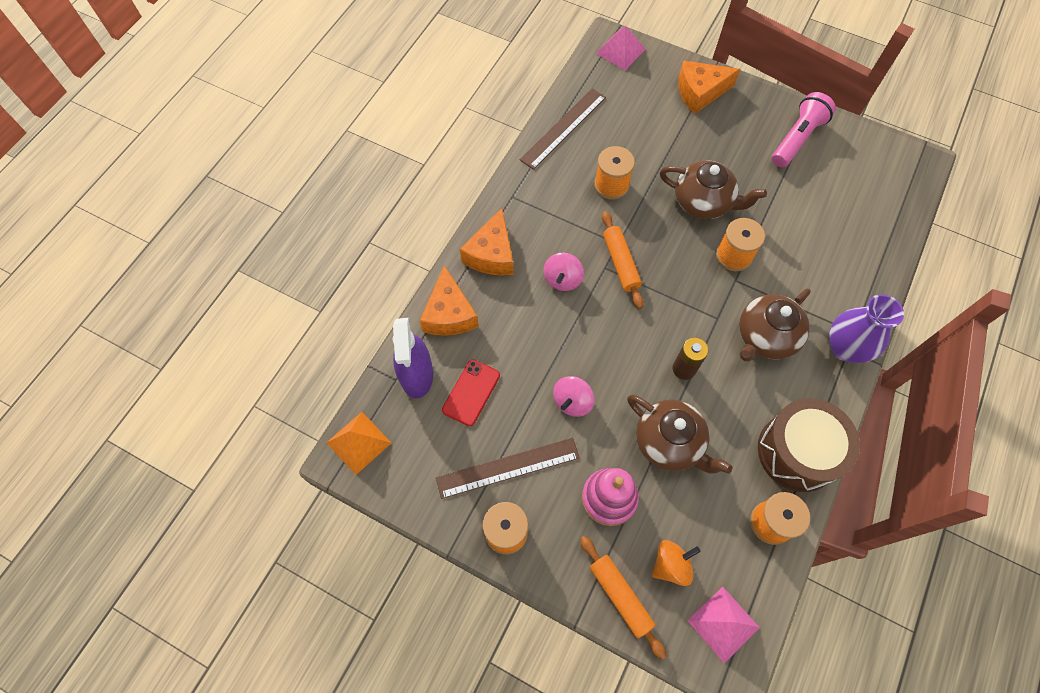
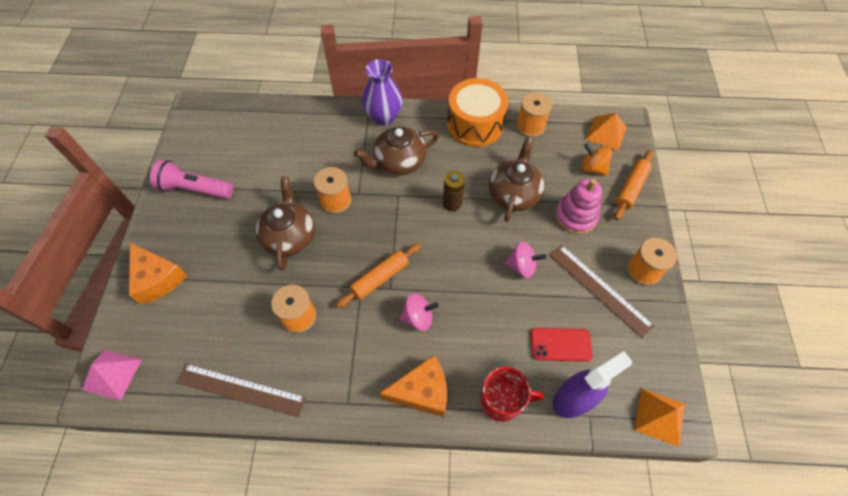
camera: 115 degrees left, 5 degrees down
orange cheese [420,265,479,336] -> red mug [480,367,544,422]
pink pyramid [687,587,760,663] -> orange pyramid [586,113,627,151]
brown teapot [739,288,811,362] -> brown teapot turned 135 degrees clockwise [354,126,439,175]
brown drum [758,398,860,492] -> orange drum [447,78,508,147]

